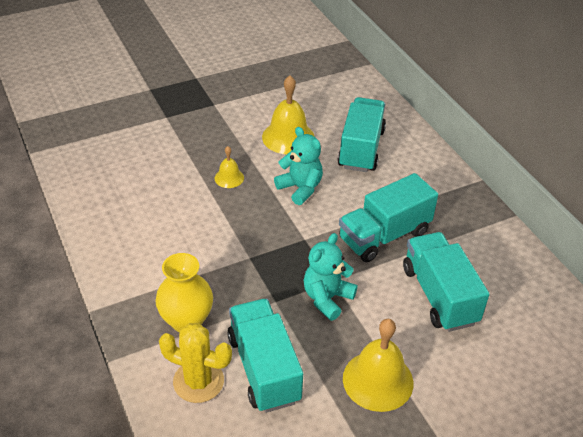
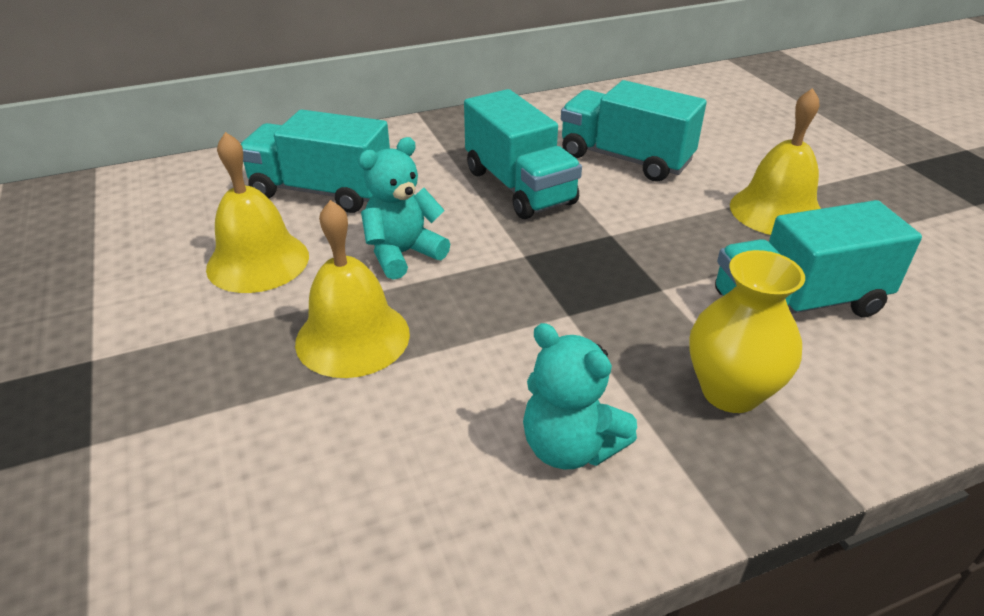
camera: 85 degrees left, 5 degrees down
yellow cactus [159,323,232,403] -> none
yellow bell [215,146,244,188] -> yellow bell [295,200,410,378], size x1.89
turquoise teddy bear [303,233,357,321] -> turquoise teddy bear moved to [523,323,637,469]
turquoise truck [403,232,490,332] -> turquoise truck turned 45 degrees clockwise [561,80,707,182]

